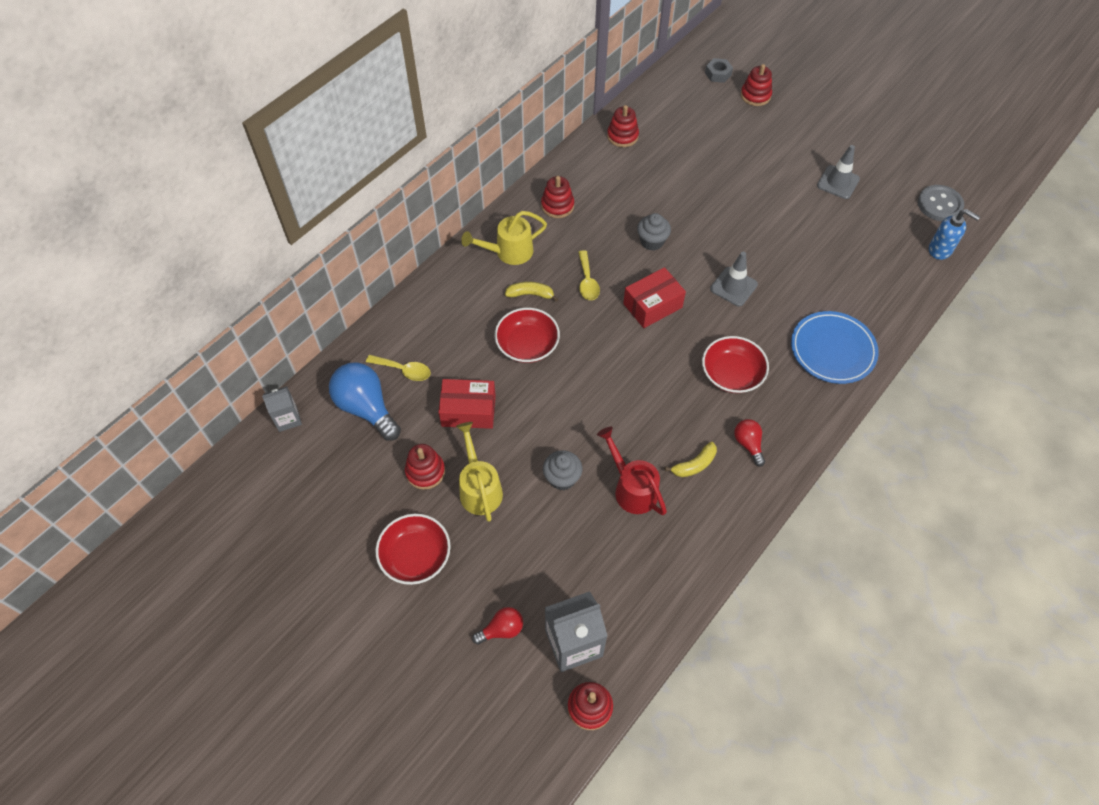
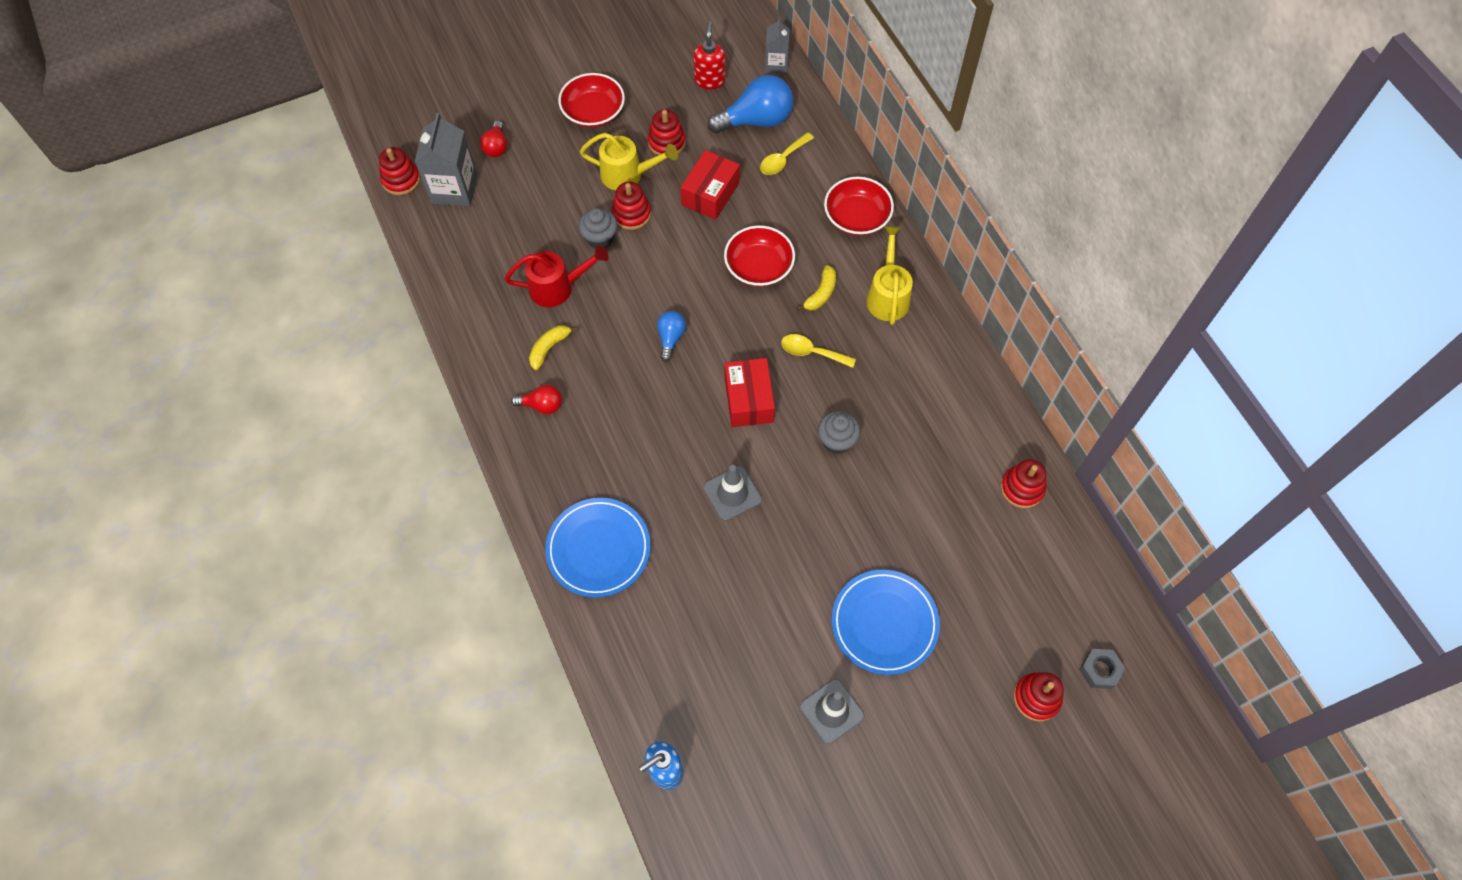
camera: 115 degrees right, 5 degrees up
red stacking toy [541,176,574,218] -> red stacking toy moved to [612,182,651,230]
yellow banana [664,442,717,477] -> yellow banana turned 45 degrees clockwise [529,325,578,370]
red bowl [702,336,769,393] -> red bowl moved to [824,177,894,236]
grey button [918,185,964,221] -> none
none -> blue light bulb [657,311,686,362]
none -> red soap dispenser [693,21,726,89]
none -> blue plate [832,570,940,675]

